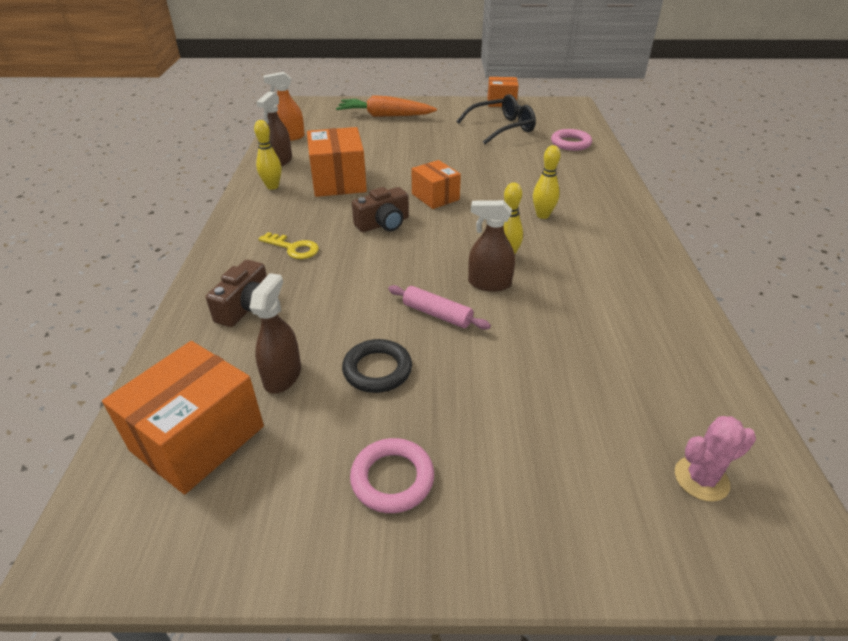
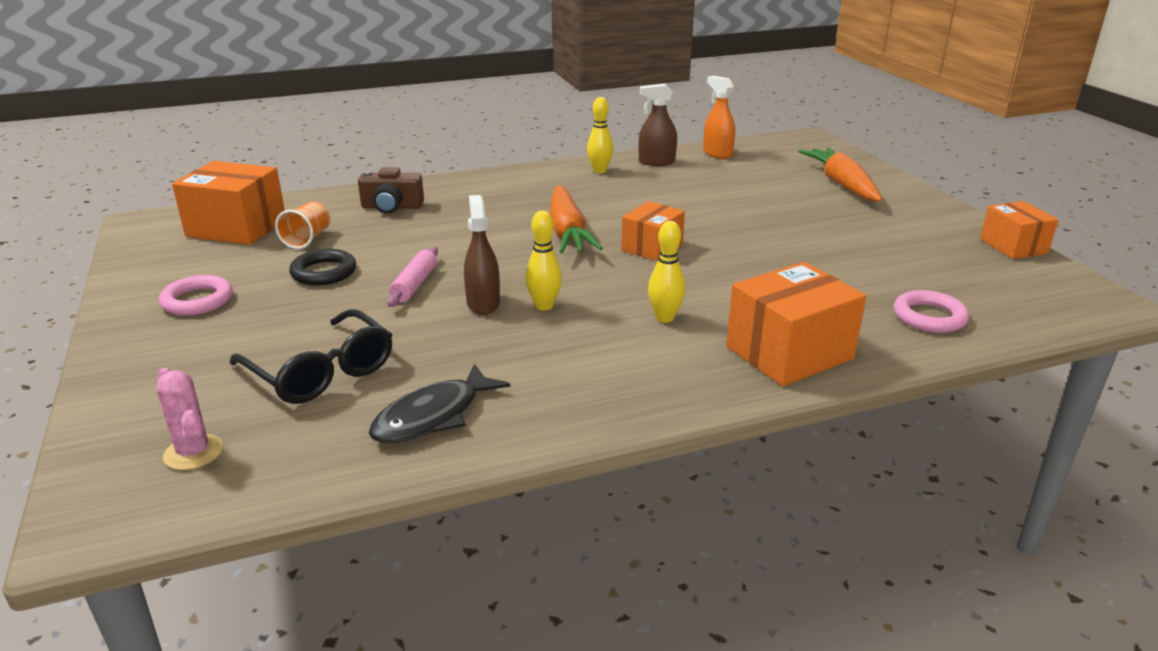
camera: 70 degrees right, 10 degrees down
brown spray bottle [249,273,301,394] -> orange cup [275,201,330,249]
yellow key [259,232,319,259] -> none
orange box [307,127,367,197] -> orange box moved to [726,262,866,386]
brown camera [352,187,409,232] -> orange carrot [550,185,603,253]
black glasses [456,94,536,144] -> black glasses moved to [229,309,392,404]
none -> black fish [369,364,510,443]

